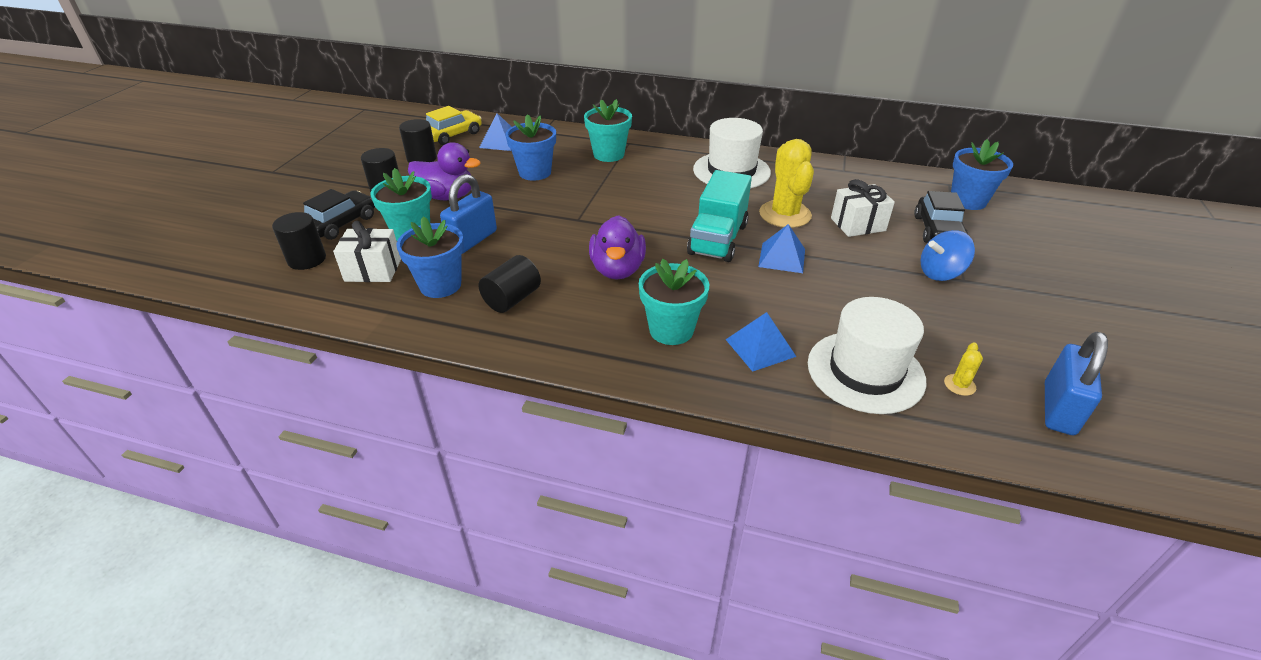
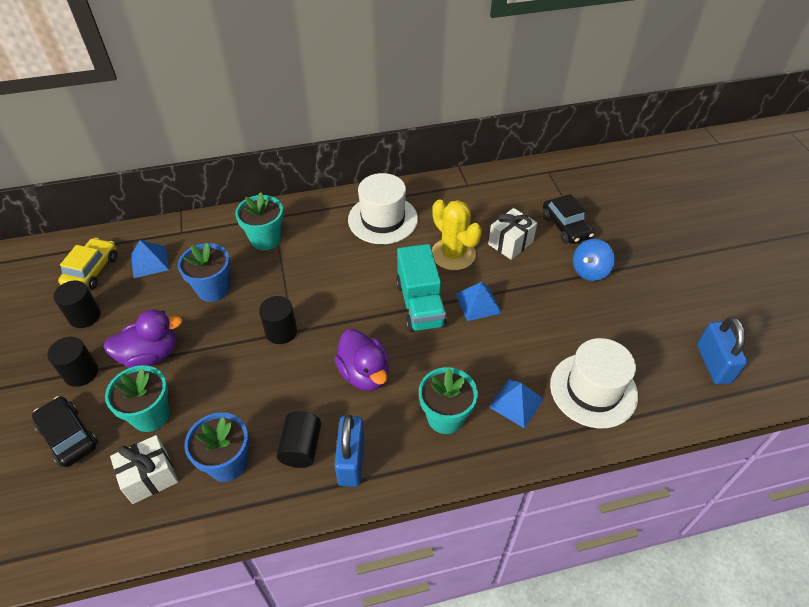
camera: 30 degrees left, 10 degrees up
black cylinder [272,212,326,270] -> black cylinder moved to [259,296,297,344]
black car [303,189,375,240] -> black car turned 45 degrees counterclockwise [32,396,98,467]
blue padlock [440,174,497,254] -> blue padlock moved to [334,415,365,487]
yellow cactus [944,343,983,396] -> none
blue flower pot [951,139,1013,210] -> none

